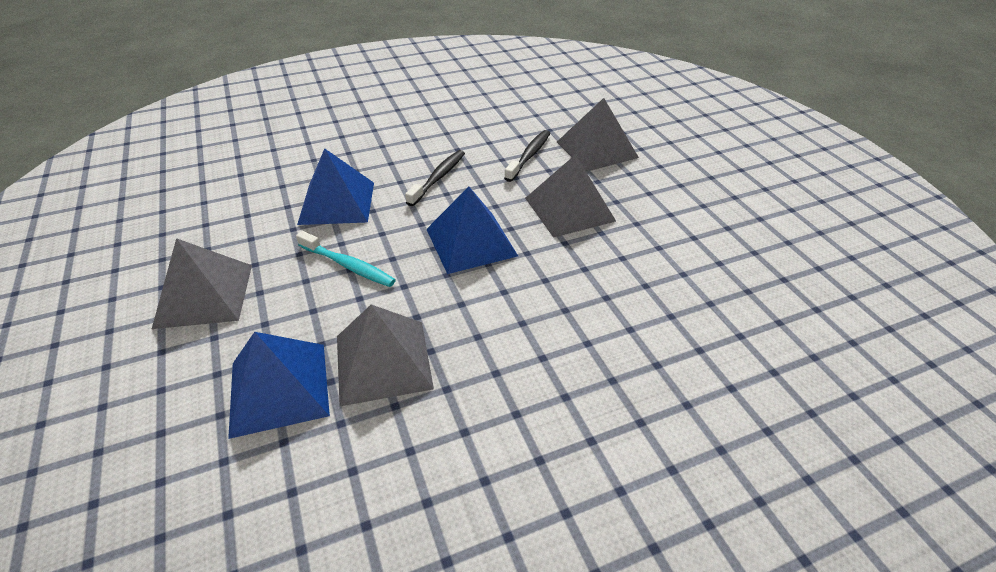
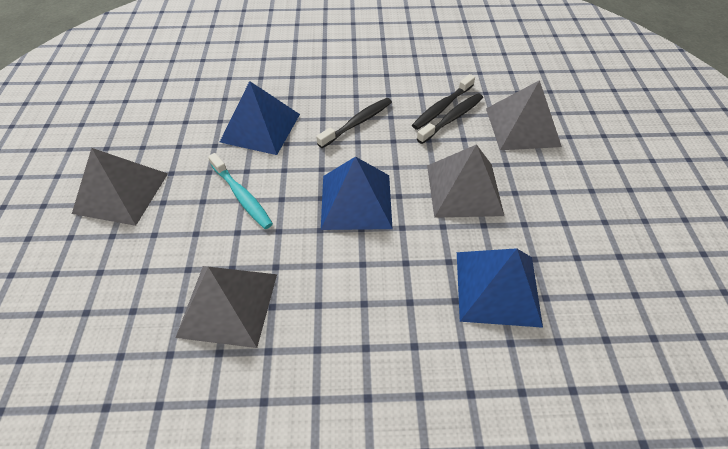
camera: 20 degrees right, 10 degrees up
blue pyramid [228,332,330,439] -> blue pyramid moved to [457,248,543,328]
none -> black toothbrush [412,74,475,130]

